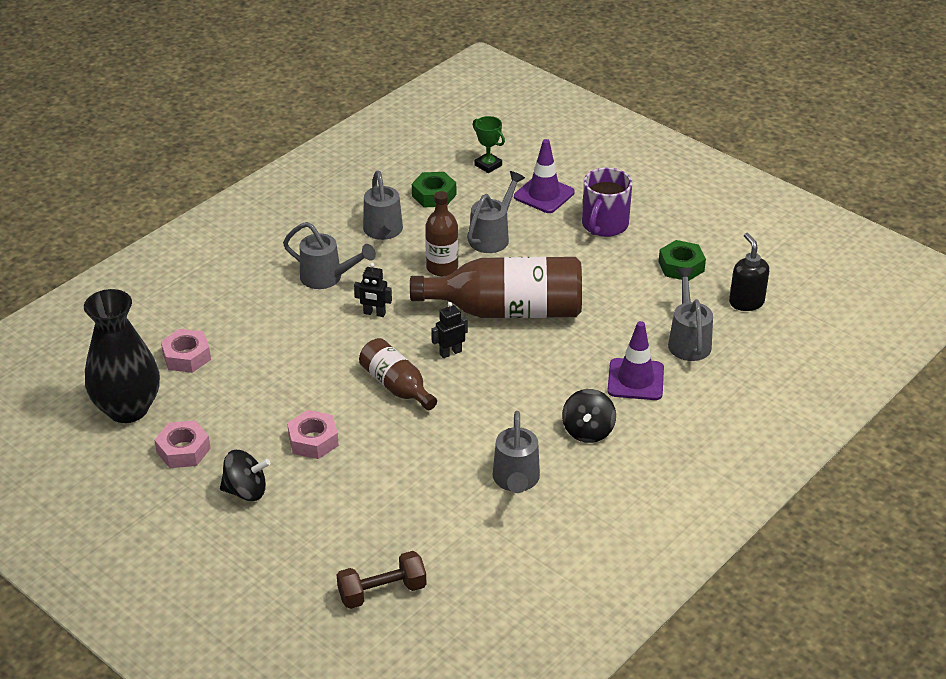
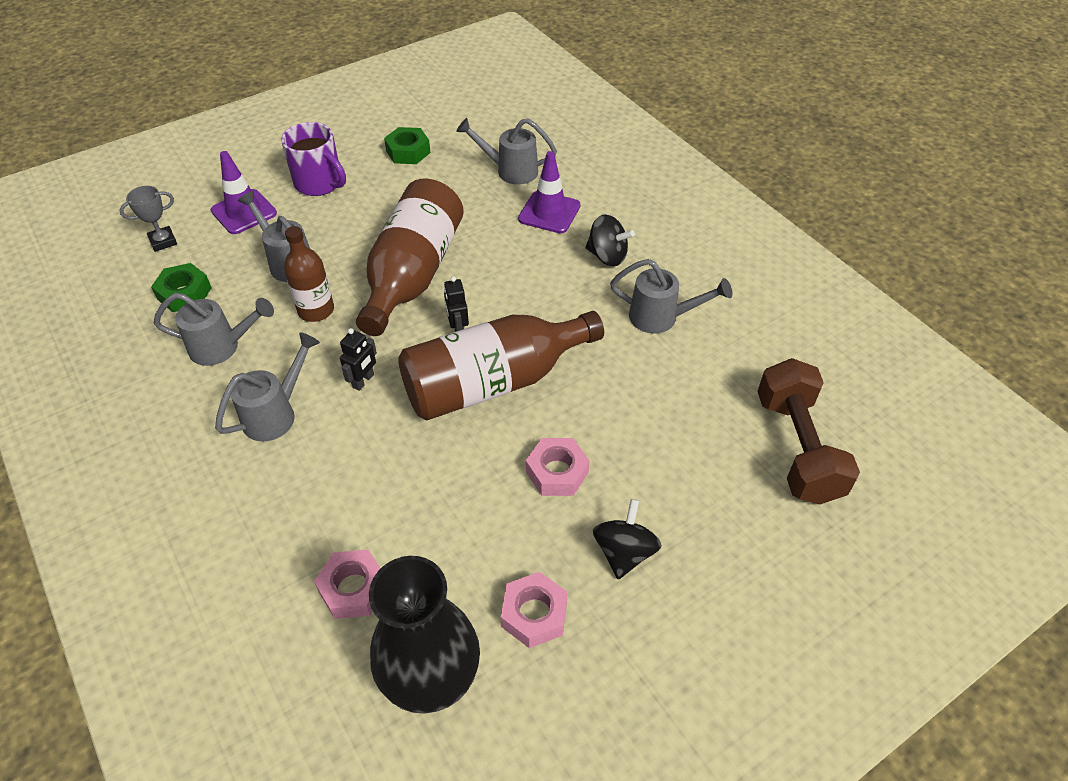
camera: 75 degrees left, 10 degrees up
brown dumbbell [337,551,426,609] -> brown dumbbell [757,358,860,505], size x1.56
brown bottle [359,338,437,410] -> brown bottle [398,311,604,420], size x1.81
green trophy [473,116,505,173] -> grey trophy [119,186,177,252]
black soap dispenser [729,233,769,311] -> none

